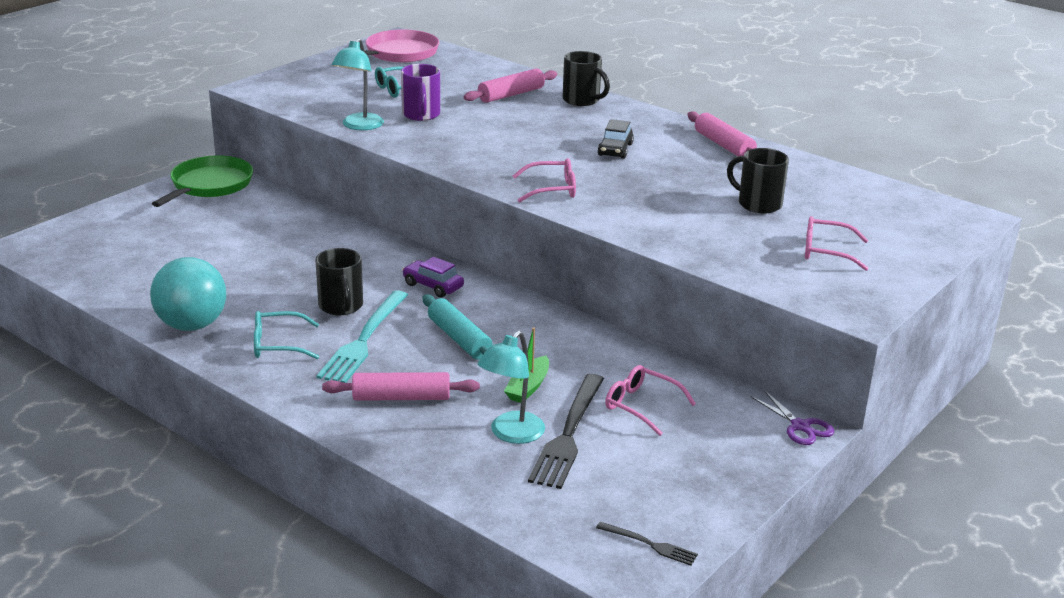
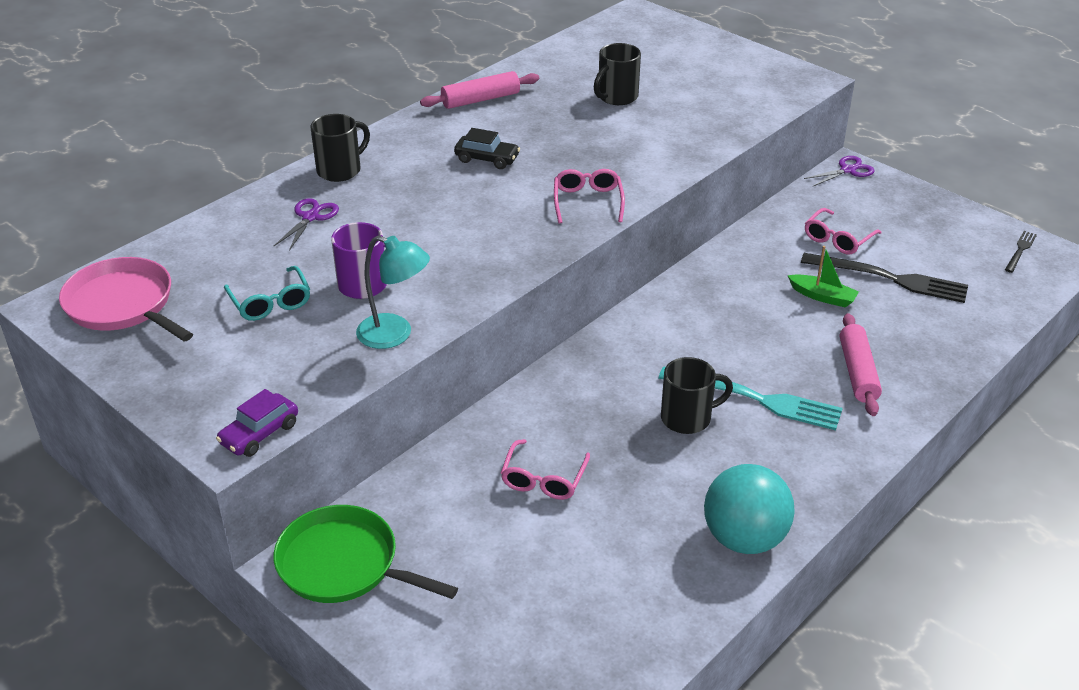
camera: 85 degrees left, 10 degrees up
turquoise glasses [254,311,319,359] -> none
purple car [402,257,464,297] -> purple car moved to [216,389,298,457]
turquoise rolling pin [423,294,493,360] -> none
pink rolling pin [464,68,557,103] -> purple scissors [274,198,339,251]
turquoise lamp [478,331,545,444] -> none
pink glasses [805,216,869,271] -> pink glasses moved to [501,439,590,500]

